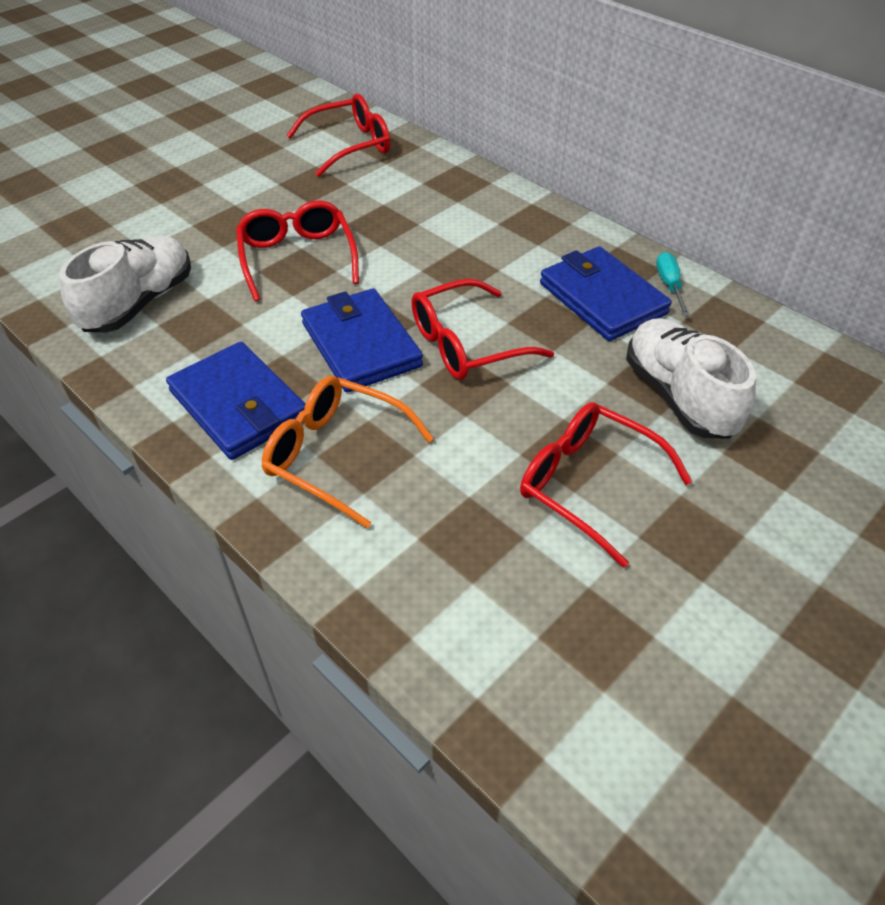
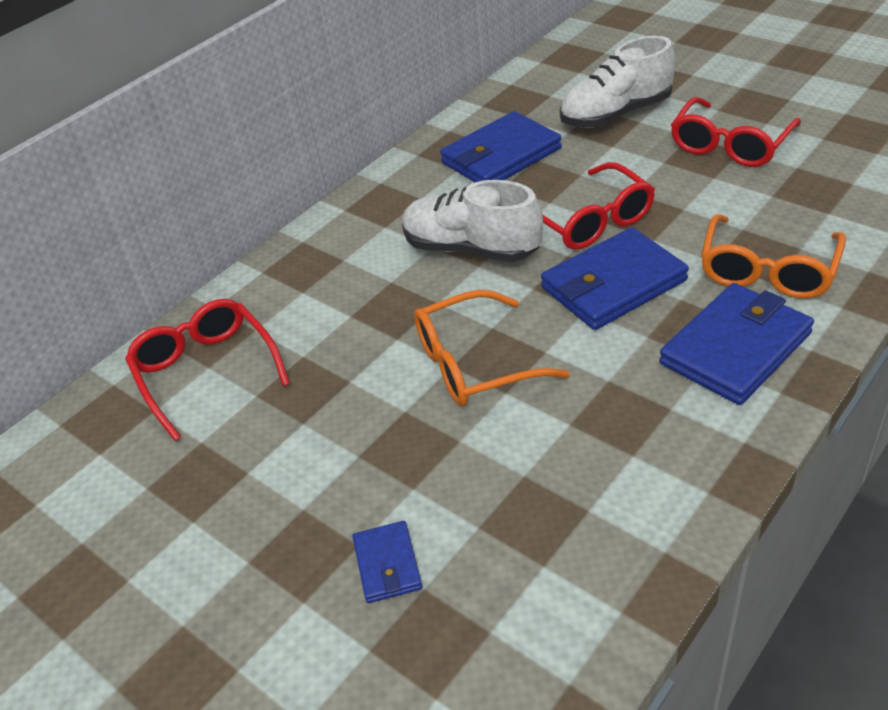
camera: 90 degrees left, 5 degrees down
white shoe [59,235,191,332] -> white shoe moved to [402,180,543,262]
red glasses [236,200,359,301] -> orange glasses [414,290,570,406]
turquoise screwdriver [656,252,690,316] -> none
none -> blue wallet [352,521,422,603]

